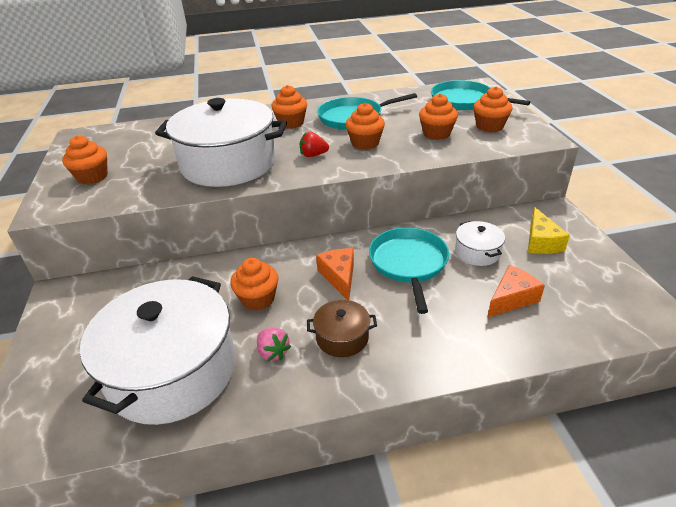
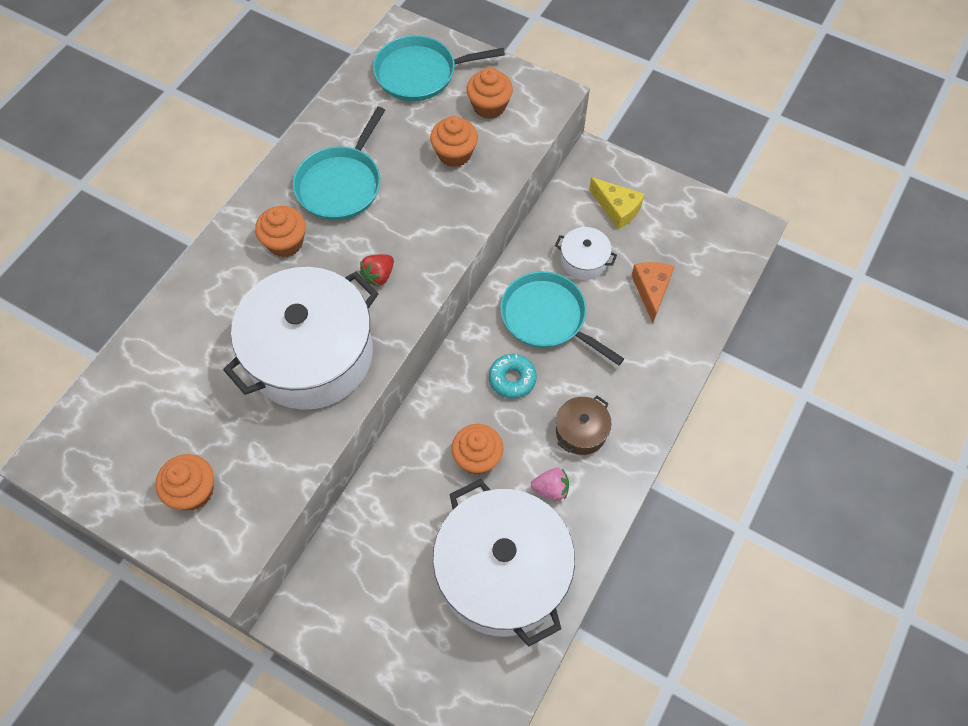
camera: 50 degrees left, 25 degrees up
orange cheese [316,248,354,300] -> turquoise donut [489,354,537,399]
orange cupcake [345,103,385,150] -> none

